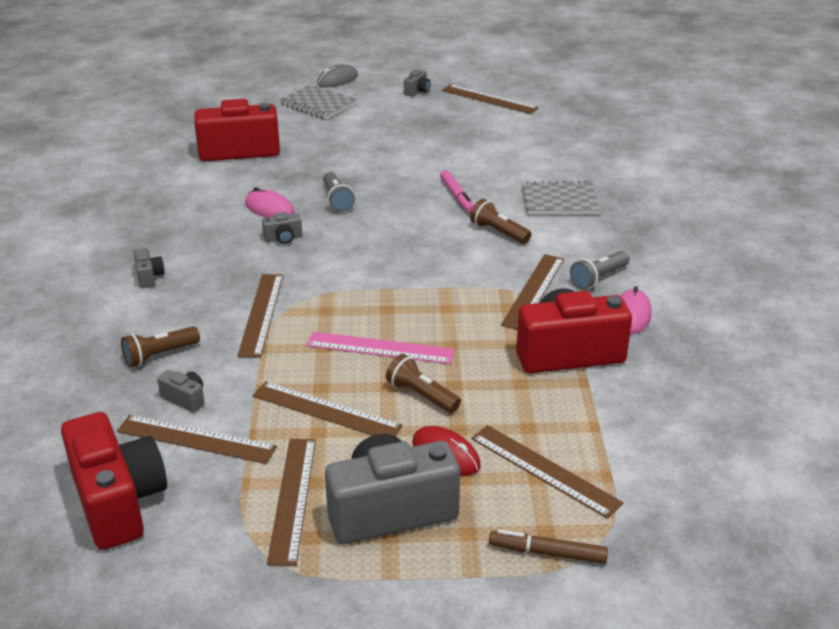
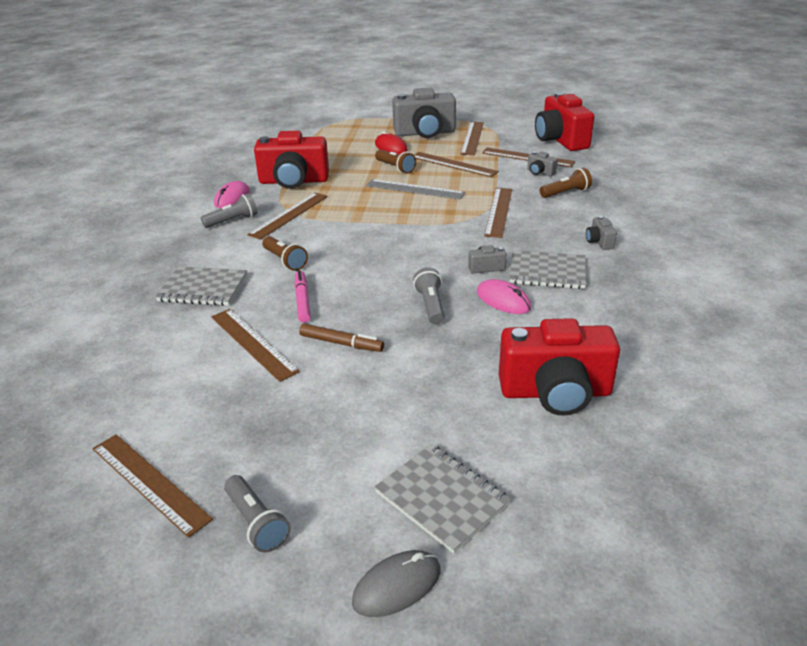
camera: 170 degrees left, 0 degrees up
pink ruler [306,332,455,364] -> grey ruler [366,179,465,200]
grey camera [404,69,431,97] -> grey flashlight [224,475,291,553]
brown ruler [471,425,624,519] -> brown ruler moved to [211,309,300,382]
brown marker [489,529,608,564] -> brown marker moved to [299,324,384,352]
none -> grey notebook [509,250,586,289]

